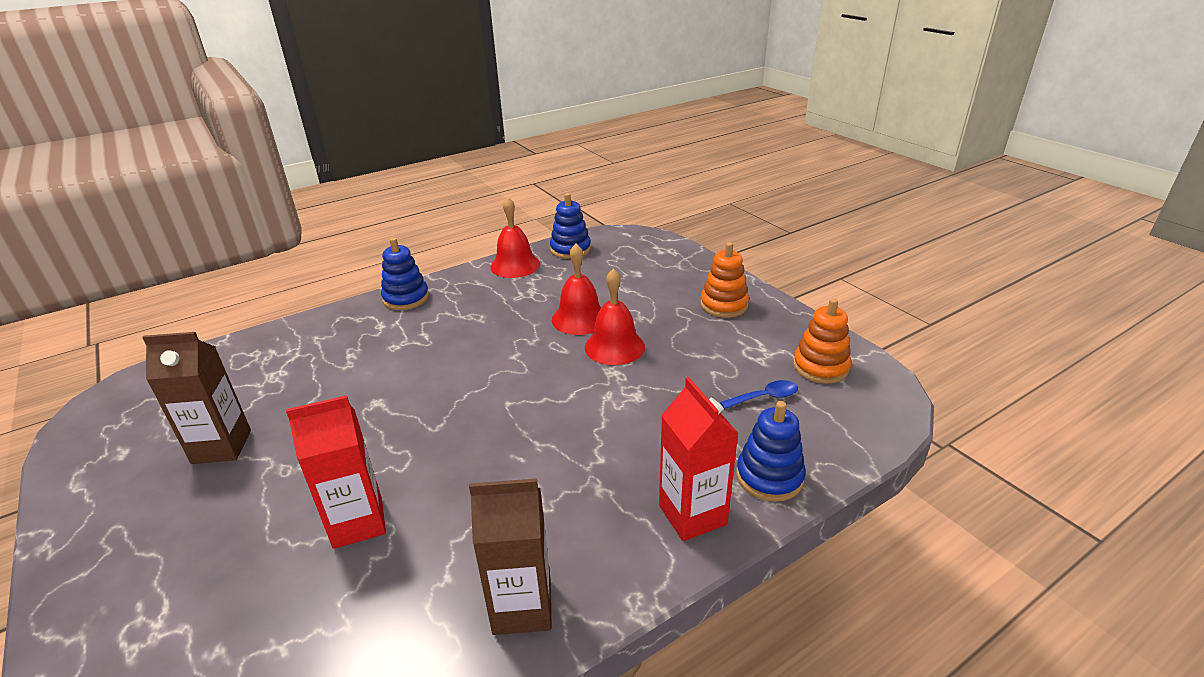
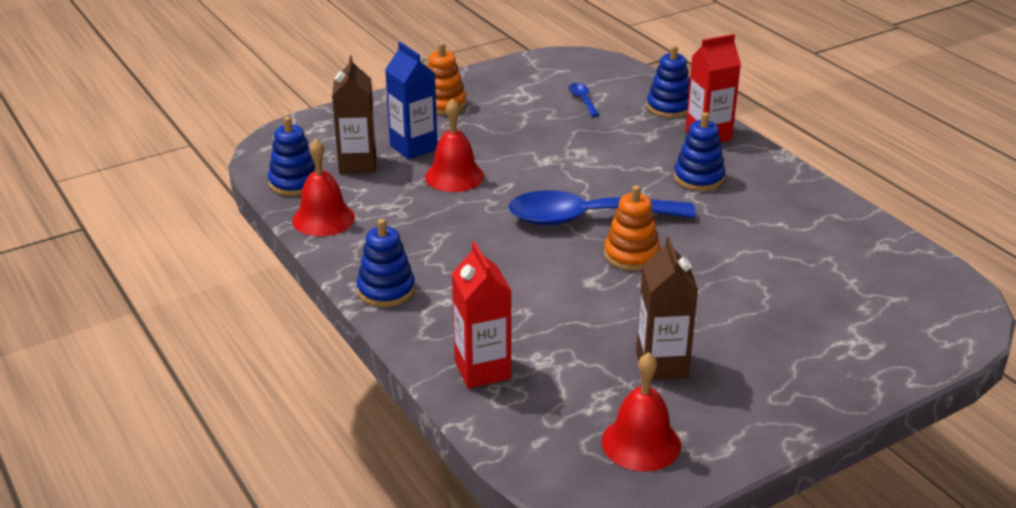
camera: 90 degrees left, 0 degrees up
red carton [286,395,386,549] -> red carton moved to [452,242,511,388]
brown carton [469,478,552,635] -> brown carton moved to [332,55,376,174]
red bell [585,268,645,365] -> red bell moved to [602,352,681,472]
orange stacking toy [793,298,851,384] -> orange stacking toy moved to [604,185,660,271]
none -> blue carton [385,42,437,160]
none -> blue spoon [508,190,696,225]
none -> blue stacking toy [674,112,726,191]

